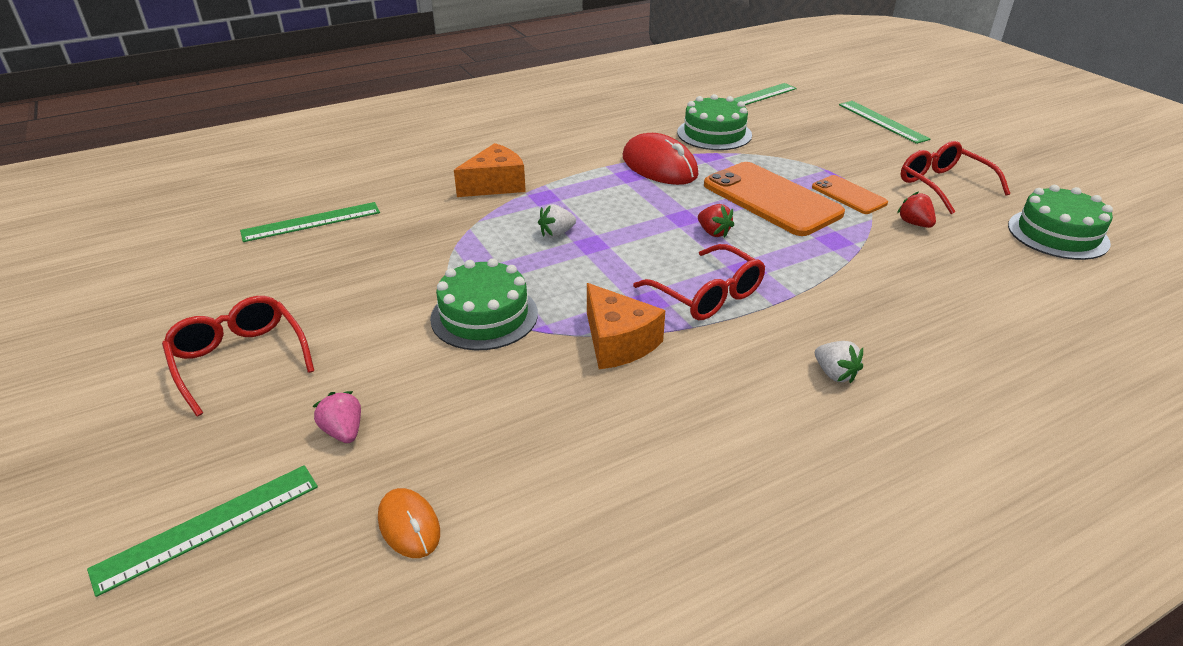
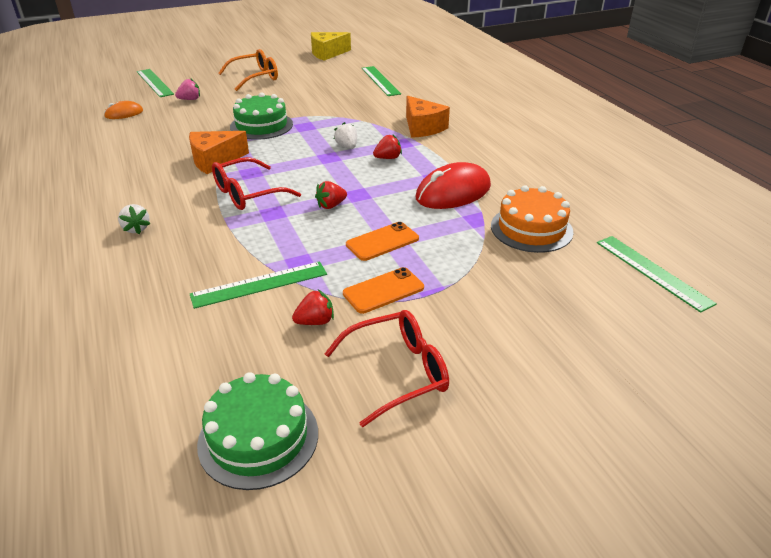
camera: 95 degrees right, 0 degrees up
red glasses [162,296,314,417] -> orange glasses [218,49,278,91]
green cake [677,94,752,150] -> orange cake [491,185,574,253]
orange phone [704,162,845,236] -> orange phone [346,222,419,261], size x0.53
white strawberry [815,341,863,383] -> white strawberry turned 90 degrees counterclockwise [118,204,150,234]
green ruler [839,101,930,144] -> green ruler moved to [190,261,327,309]
none -> yellow cheese [311,32,351,61]
none -> red strawberry [373,134,402,159]

